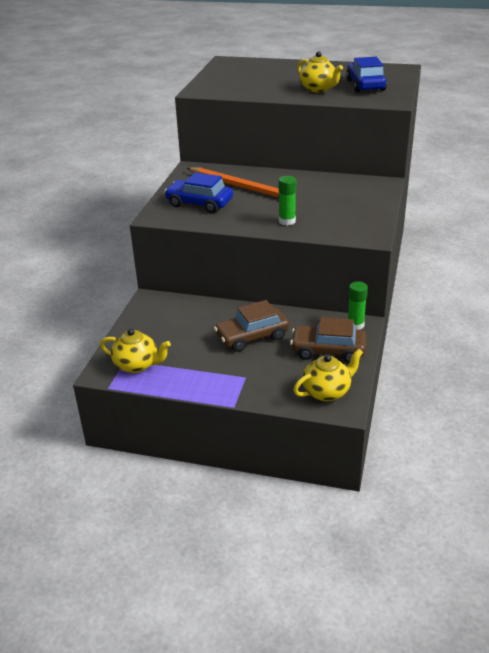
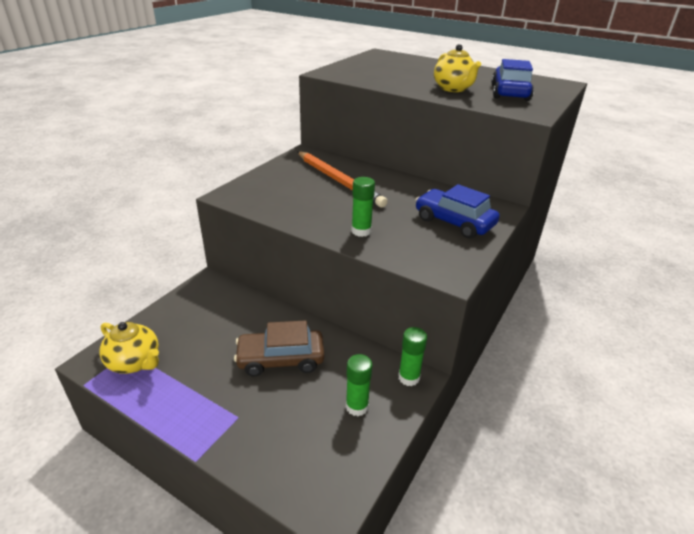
camera: 15 degrees right, 0 degrees up
blue car [164,172,233,213] -> blue car moved to [416,184,500,239]
brown car [290,317,366,363] -> green glue stick [346,354,373,416]
yellow teapot [293,349,363,401] -> none

